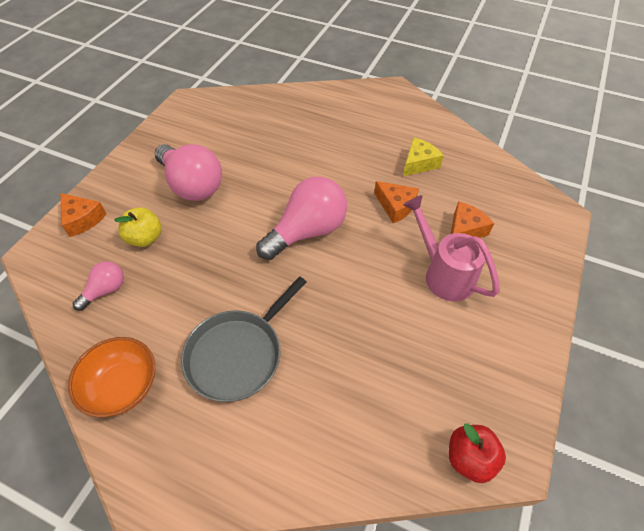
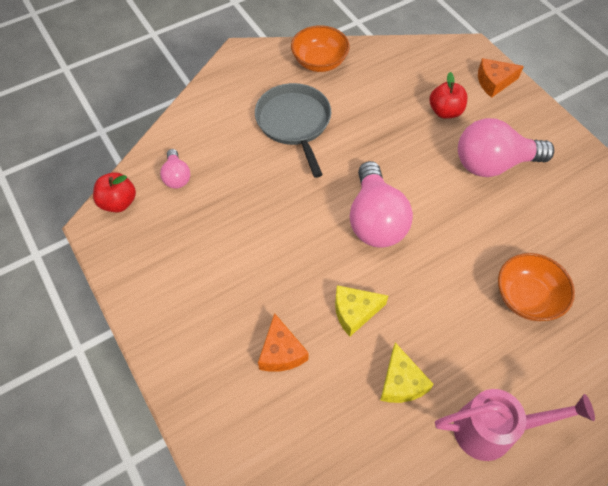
camera: 125 degrees right, 5 degrees up
pink light bulb [72,261,124,311] -> pink light bulb moved to [160,149,190,189]
yellow apple [114,207,162,247] -> red apple [429,72,468,119]
orange cheese [374,181,419,223] -> yellow cheese [335,285,388,337]
pink watering can [403,195,500,301] -> pink watering can moved to [435,389,595,461]
none -> orange bowl [498,253,575,321]

